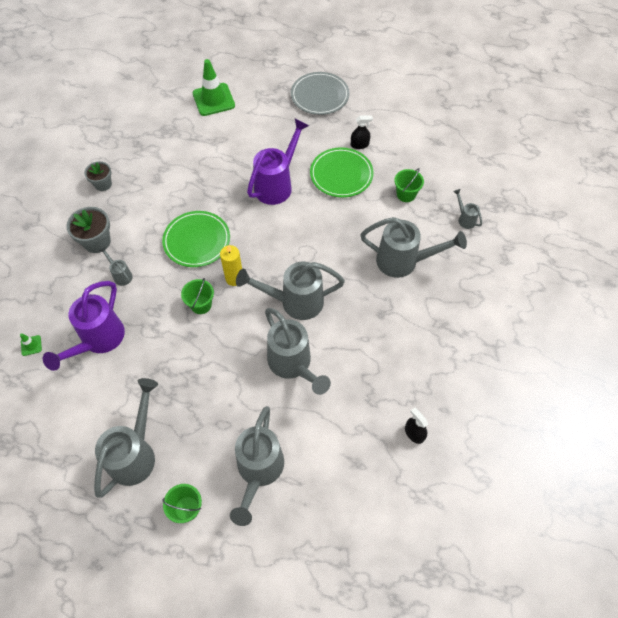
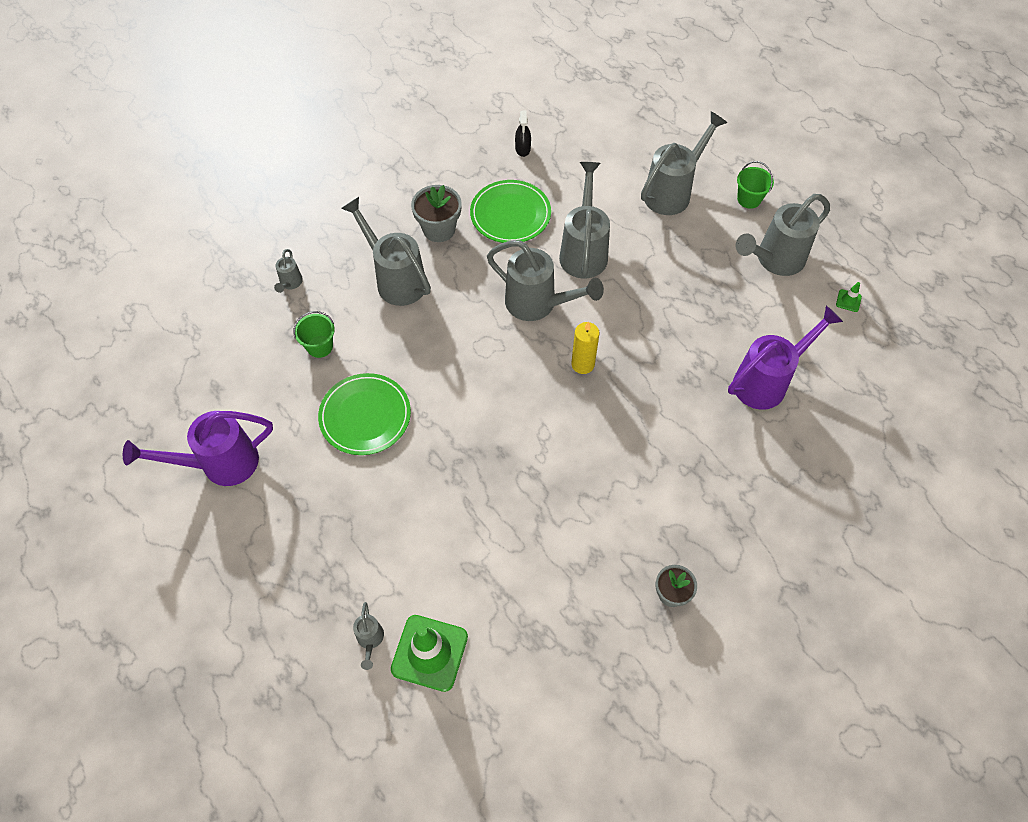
camera: 145 degrees left, 0 degrees up
green traffic cone [20,333,42,356] -> green traffic cone moved to [836,282,862,312]
grey flower pot [66,207,111,253] -> grey flower pot moved to [411,185,462,242]
grey watering can [99,246,133,286] -> grey watering can moved to [353,602,384,670]
green plate [162,211,230,267] -> green plate moved to [470,180,551,243]
green bucket [181,278,214,314] -> none
purple watering can [247,119,309,205] -> purple watering can moved to [123,411,273,486]
grey plate [291,72,350,115] -> none
black spray bottle [351,115,373,149] -> none

